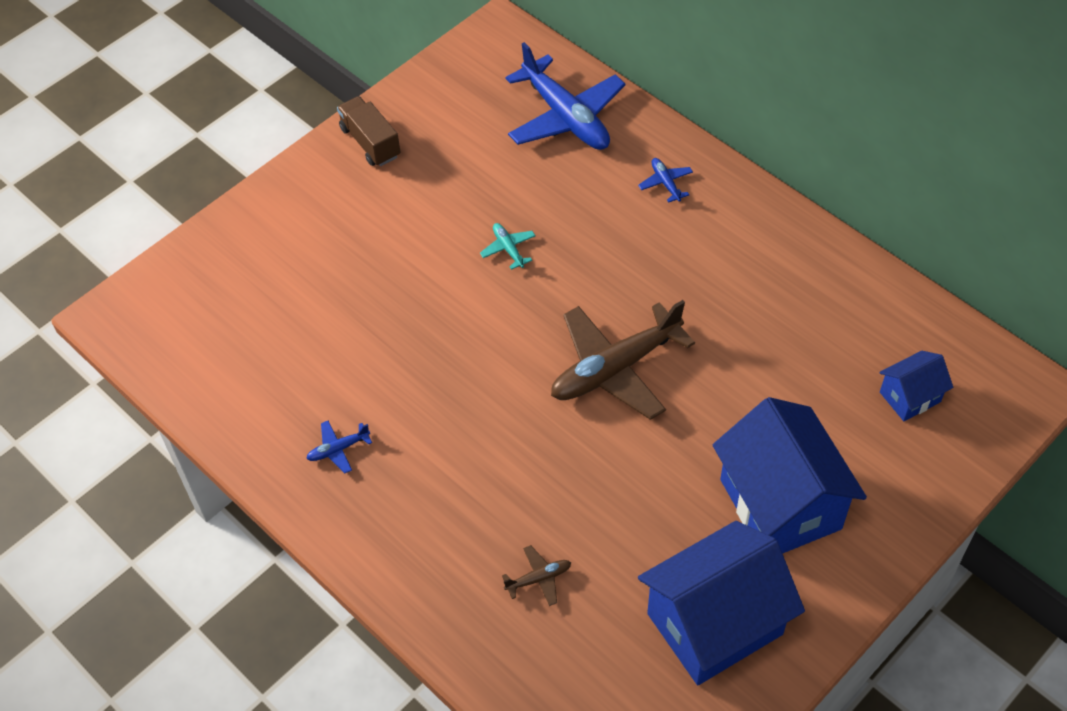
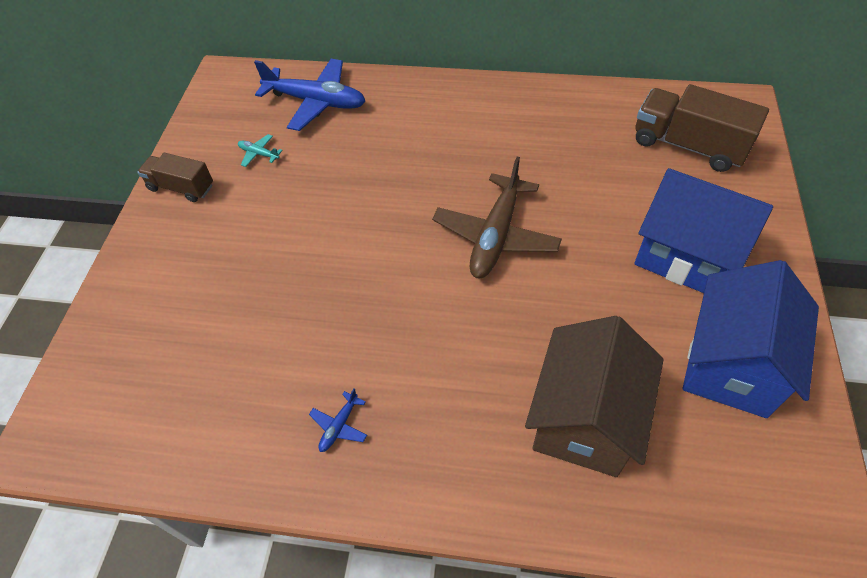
camera: 35 degrees left, 0 degrees up
turquoise plane [480,223,536,270] -> turquoise plane moved to [238,134,283,167]
brown plane [502,545,571,606] -> brown house [525,316,664,477]
blue plane [638,158,693,203] -> none
blue house [879,351,953,421] -> brown truck [635,84,769,172]

